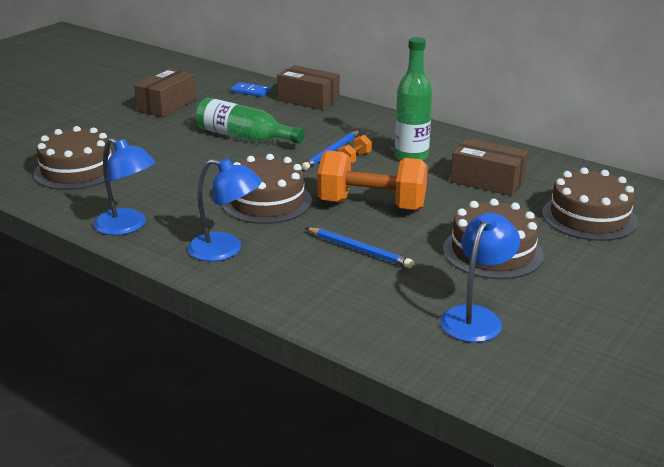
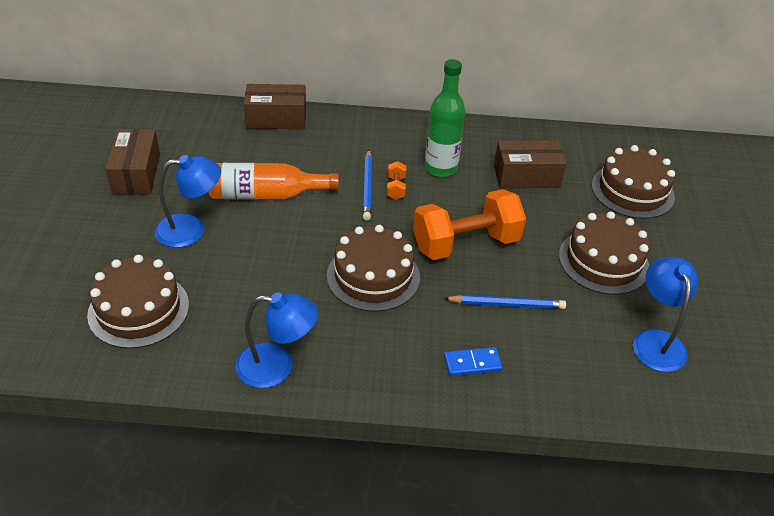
camera: 35 degrees left, 15 degrees up
blue lamp [188,158,262,261] -> blue lamp moved to [155,155,221,248]
green bottle [196,98,305,144] -> orange bottle [208,163,339,199]
blue domino [231,82,271,97] -> blue domino moved to [444,347,502,376]

